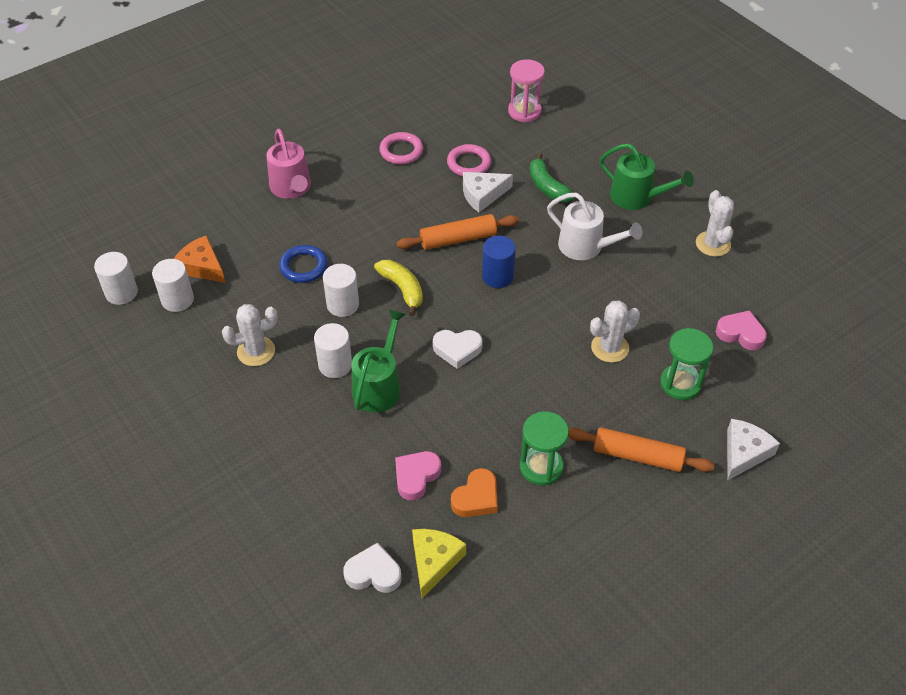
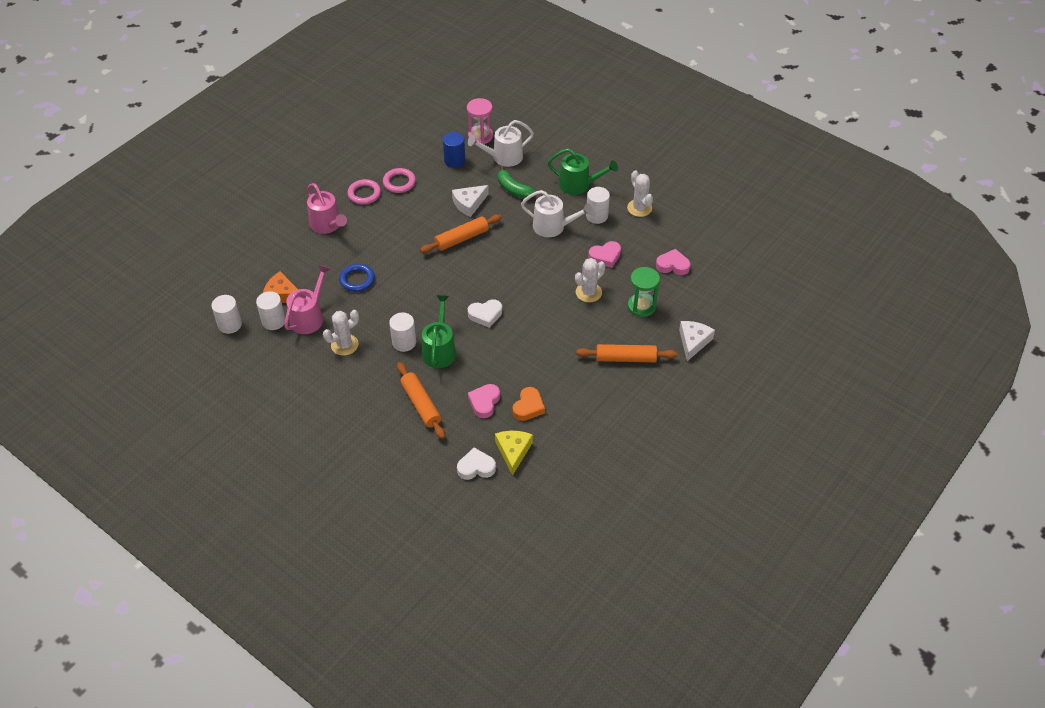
camera: 15 degrees left, 0 degrees up
white cylinder [323,264,359,317] -> white cylinder moved to [586,187,610,224]
yellow banana [374,260,423,316] -> none
pink ring [447,144,491,176] -> pink ring moved to [347,179,381,205]
blue cylinder [482,236,516,288] -> blue cylinder moved to [443,132,465,168]
green hourglass [520,411,569,485] -> none
none -> pink watering can [284,265,330,334]
none -> orange rolling pin [397,362,445,439]
none -> white watering can [468,120,534,167]
none -> pink heart [588,241,621,268]

